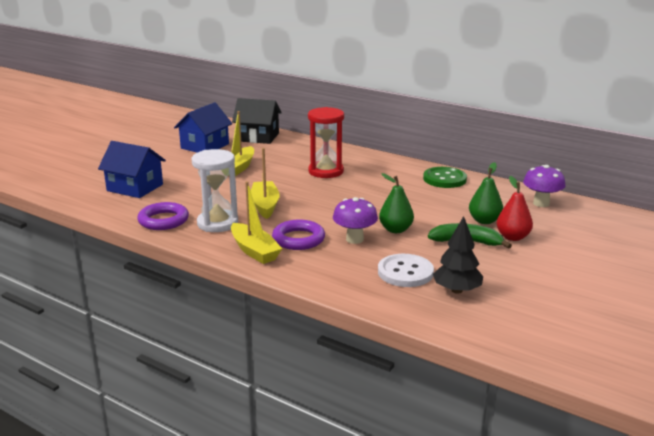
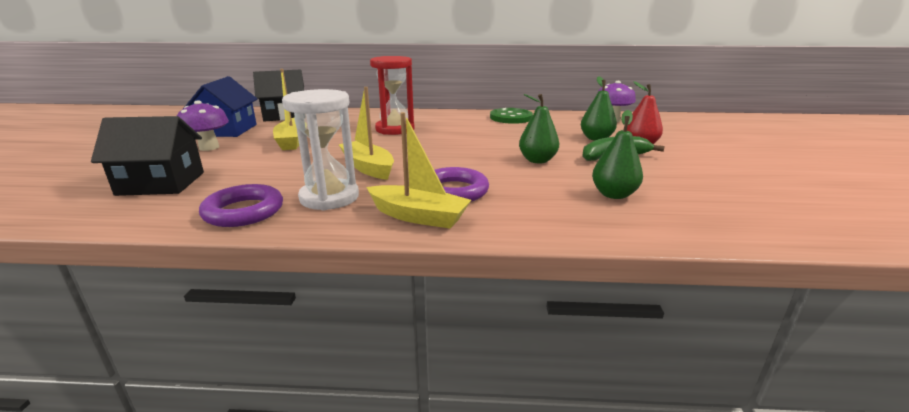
camera: 30 degrees left, 0 degrees up
blue house [98,141,166,198] -> black house [91,116,204,196]
purple mushroom [333,197,378,244] -> purple mushroom moved to [177,100,229,151]
white button [378,254,434,287] -> green pear [592,110,643,199]
black tree [433,216,483,294] -> none

